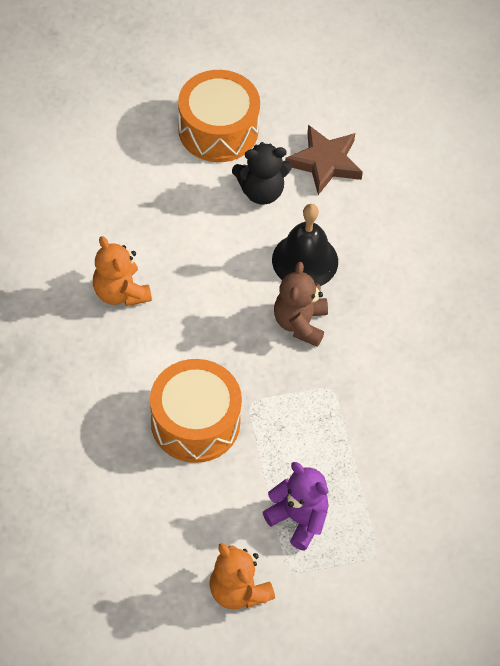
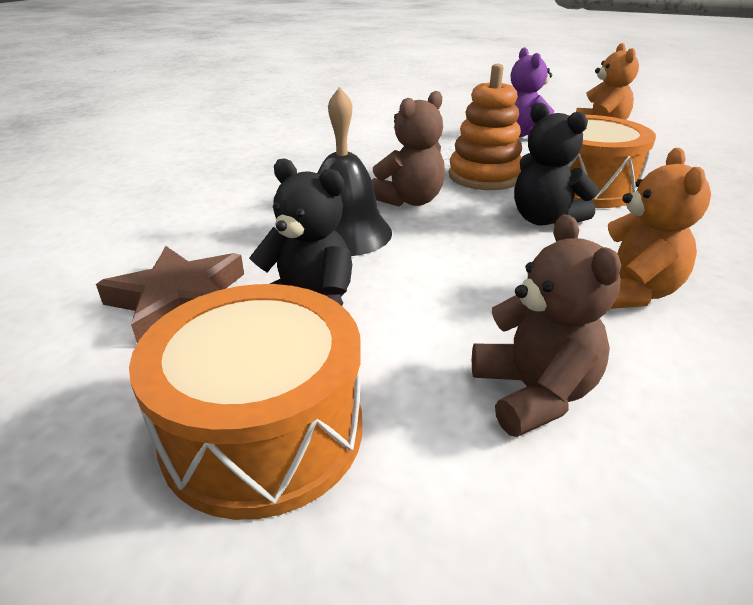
camera: 140 degrees left, 25 degrees down
none -> orange stacking toy [449,64,522,190]
none -> brown teddy bear [472,214,621,437]
none -> black teddy bear [514,103,599,226]

